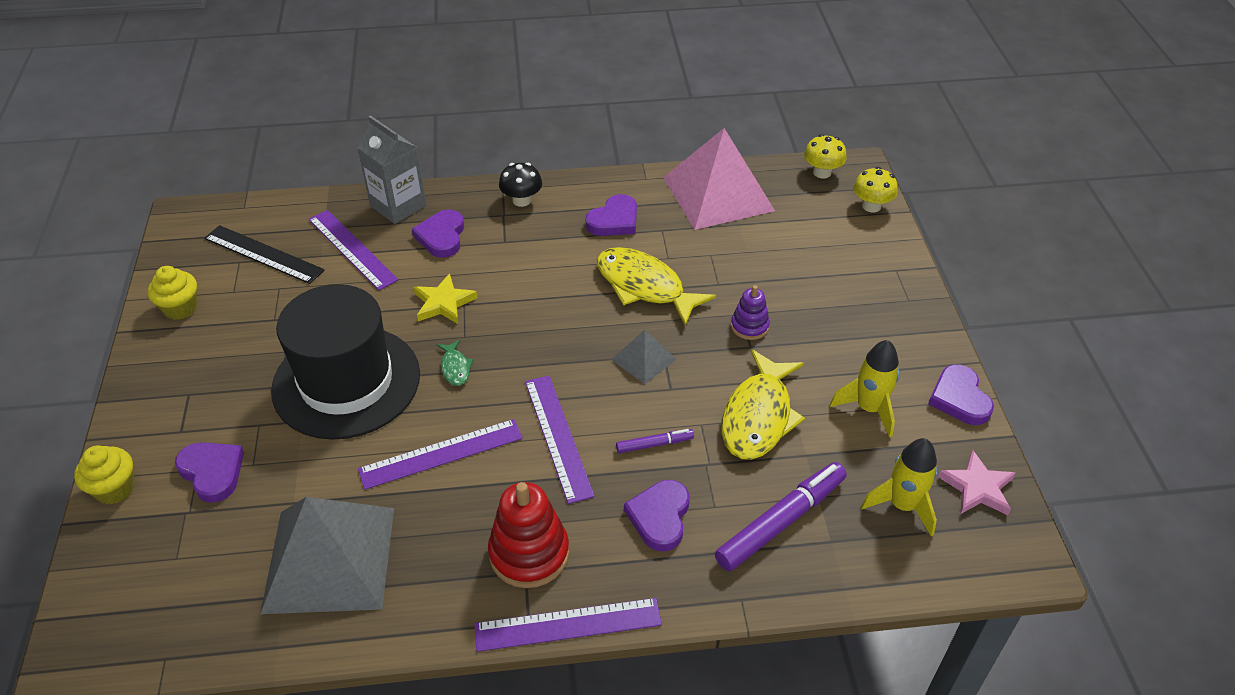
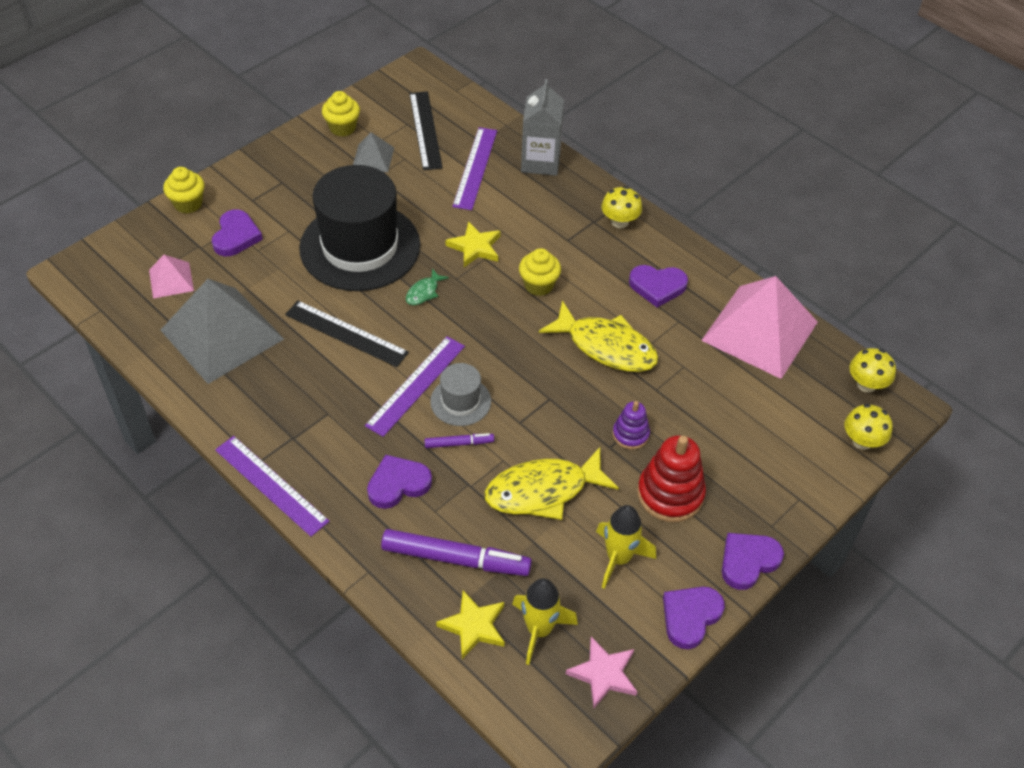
camera: 50 degrees right, 5 degrees up
purple ruler [358,419,523,490] -> black ruler [285,301,409,367]
purple heart [412,209,464,258] -> purple heart moved to [722,533,784,590]
red stacking toy [488,482,569,588] -> red stacking toy moved to [637,435,706,522]
black mushroom [499,163,542,207] -> yellow mushroom [601,186,642,228]
yellow fish [597,247,716,326] -> yellow fish turned 120 degrees clockwise [539,301,658,372]
grey pyramid [611,330,676,384] -> grey pyramid moved to [353,132,394,172]
purple marker [616,429,694,453] -> purple marker turned 45 degrees counterclockwise [424,433,494,448]
none -> pink pyramid [149,255,194,299]
none -> grey hat [430,363,491,426]
none -> yellow star [436,590,505,659]
none -> yellow cupcake [519,248,561,296]

